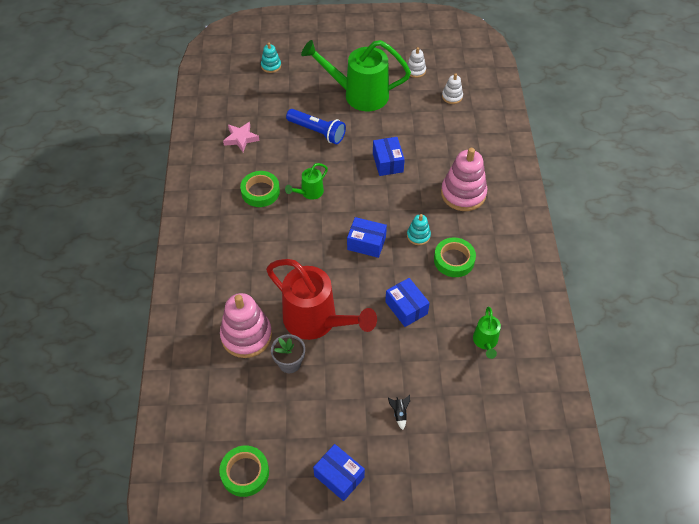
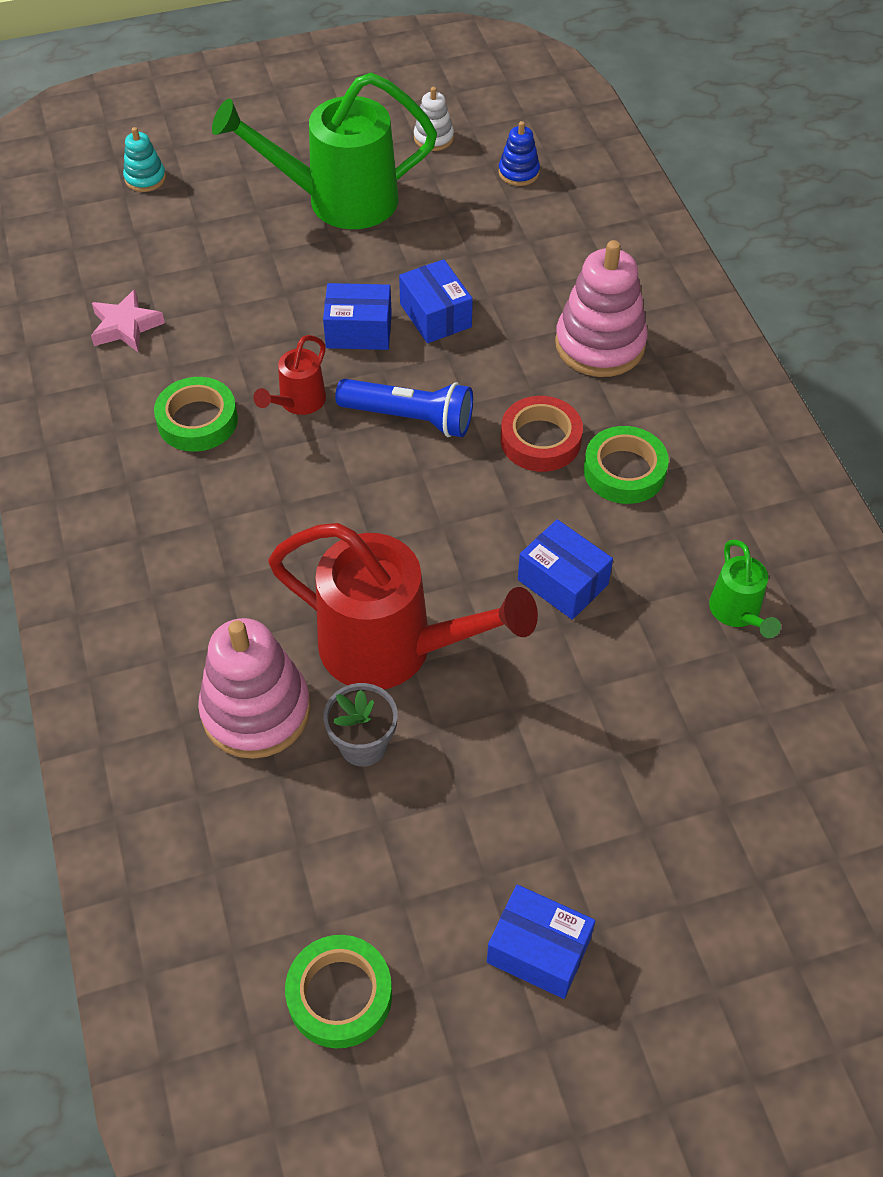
camera: 15 degrees left, 0 degrees up
green watering can [285,163,328,200] -> red watering can [253,335,326,415]
blue flashlight [286,109,346,144] -> blue flashlight moved to [335,379,473,437]
blue box [347,217,387,258] -> blue box moved to [323,283,392,350]
black rocket [388,395,410,430] -> none
turquoise stacking toy [407,214,431,245] -> red tape [501,396,583,472]
white stacking toy [442,73,463,104] -> blue stacking toy [498,121,540,186]

